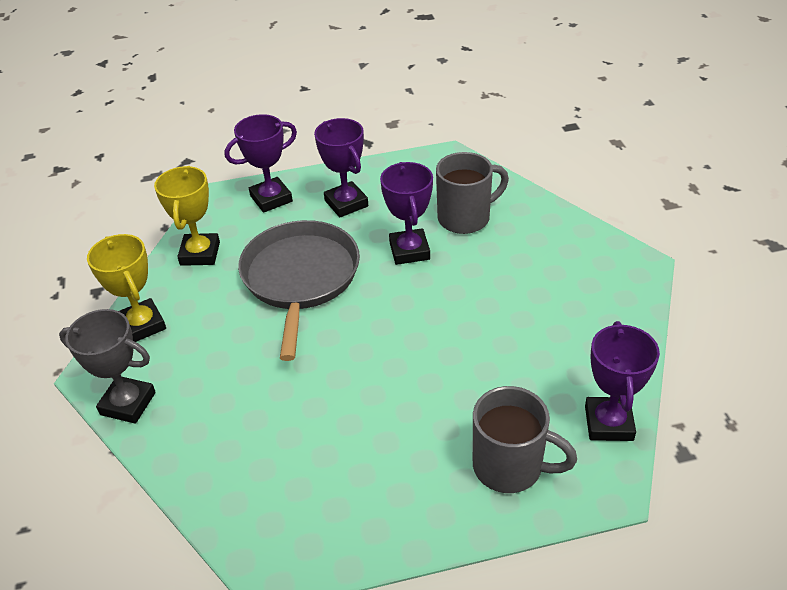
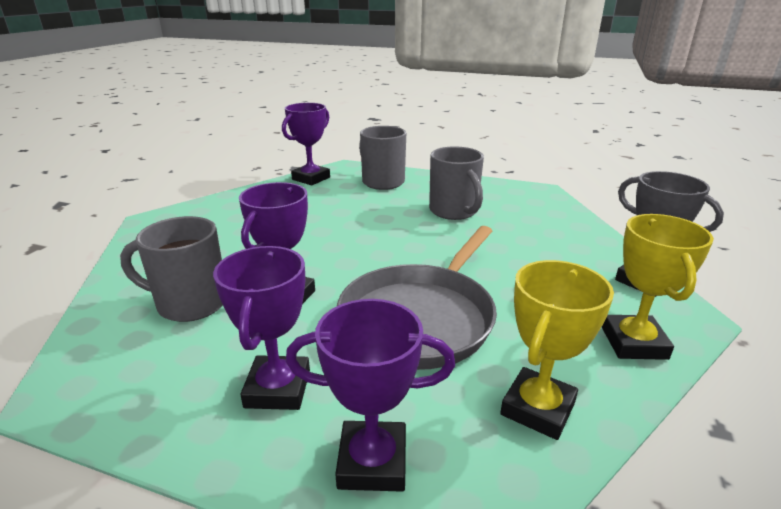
camera: 150 degrees left, 15 degrees down
none -> grey mug [429,146,484,220]

